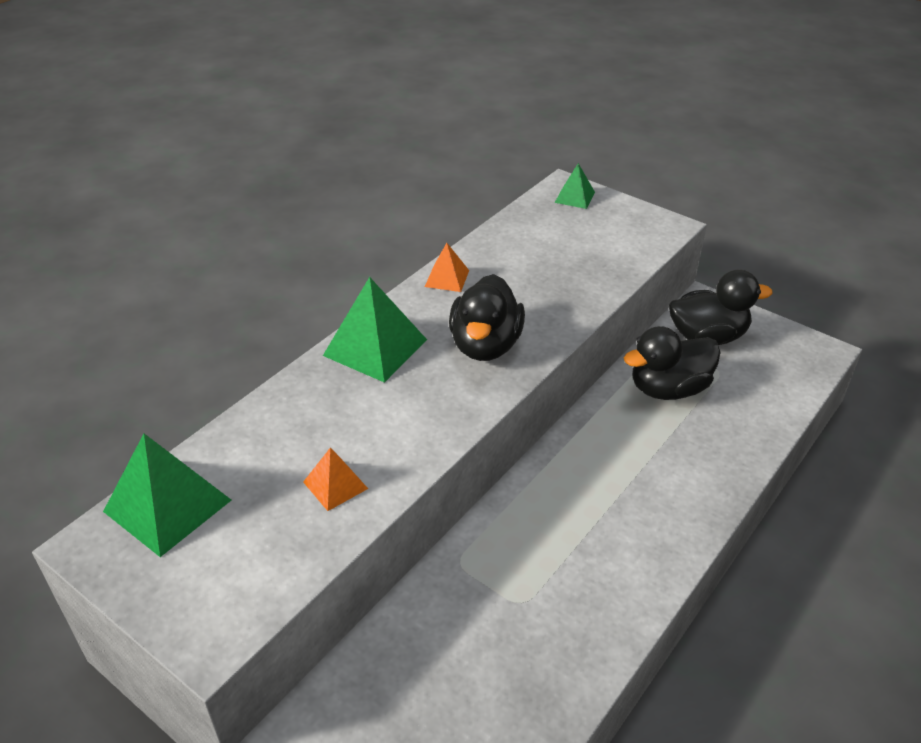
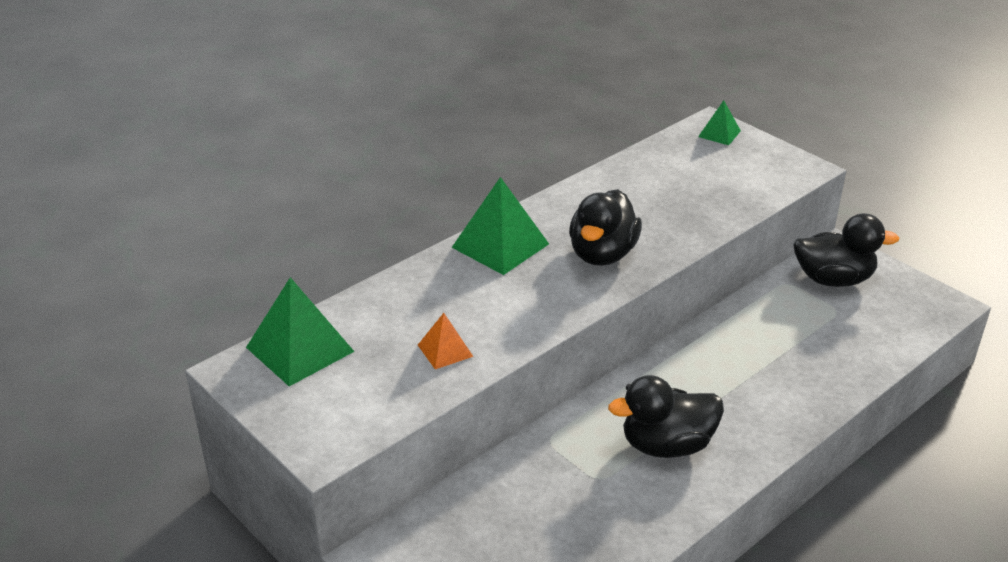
camera: 10 degrees right, 5 degrees down
orange pyramid [425,243,469,292] -> none
black duck [624,326,721,400] -> black duck moved to [608,375,724,458]

